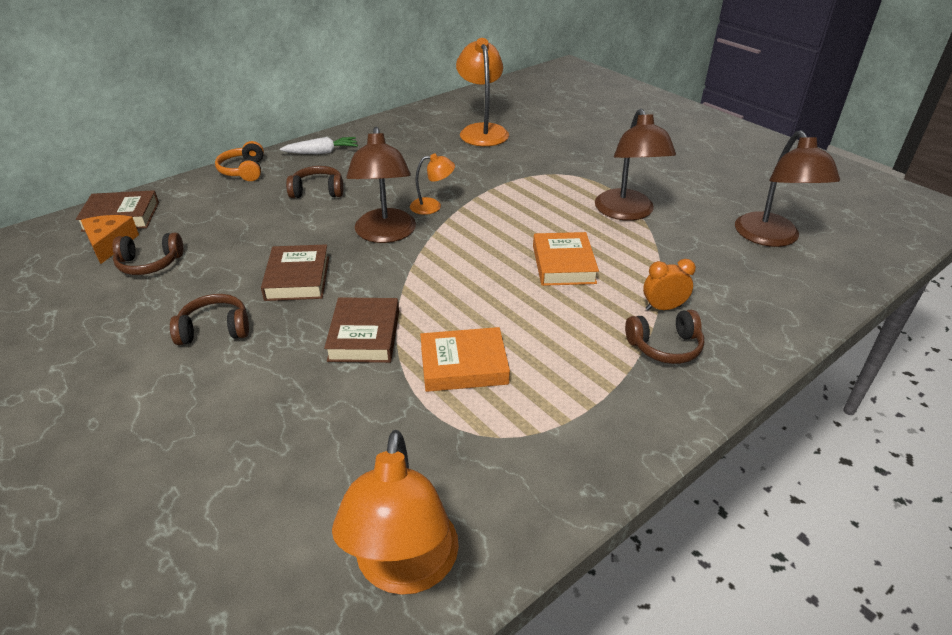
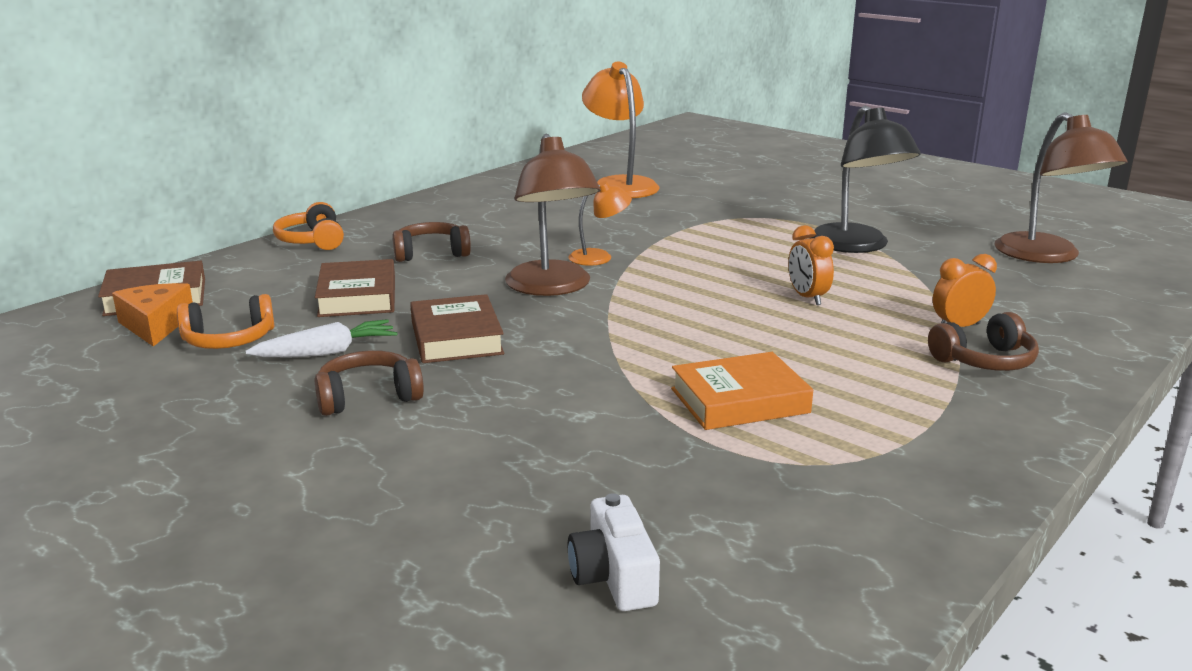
camera: 10 degrees left, 15 degrees down
brown headphones [113,233,183,275] -> orange headphones [177,294,275,349]
white carrot [280,137,358,154] -> white carrot moved to [246,319,398,358]
brown book [324,297,399,363] -> brown book moved to [315,259,395,317]
orange lamp [332,430,459,595] -> none
orange book [533,232,599,286] -> orange clock [788,225,834,305]
brown lamp [595,109,676,221] -> black lamp [811,106,921,253]
none -> white camera [568,493,660,611]

